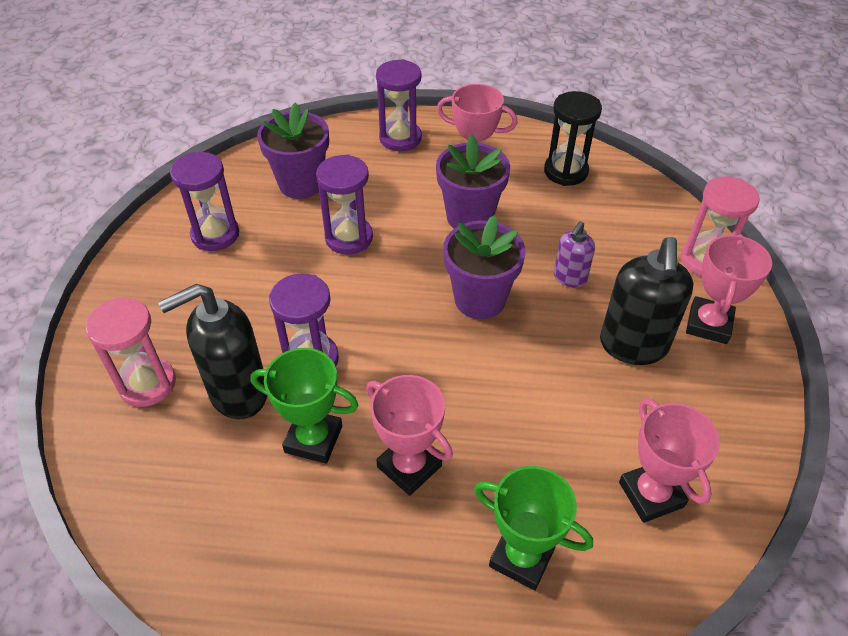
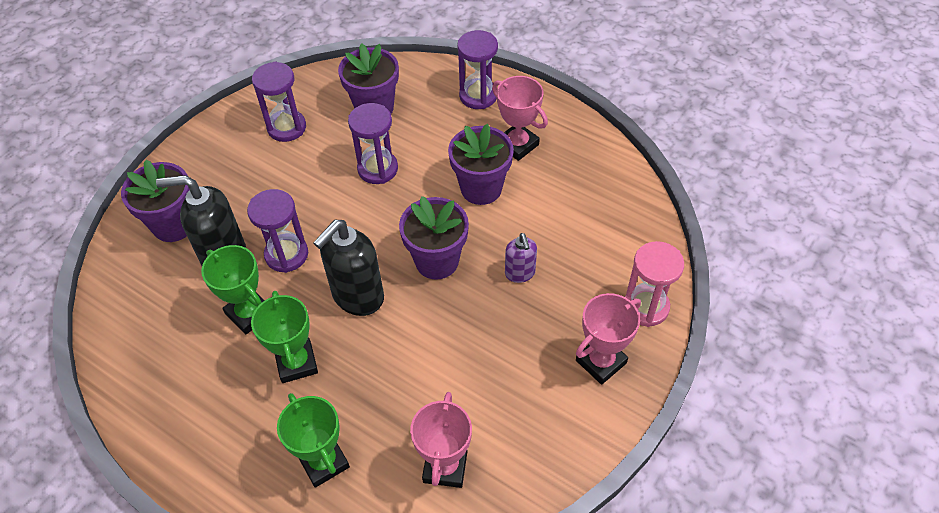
camera: 30 degrees right, 5 degrees up
pink hourglass [86,297,176,407] -> purple flower pot [121,160,190,242]
pink trophy [366,375,453,496] -> green trophy [251,291,318,383]
black hourglass [544,91,602,186] -> none
purple soap dispenser [554,221,595,288] -> purple soap dispenser turned 75 degrees counterclockwise [505,233,537,283]
black soap dispenser [600,237,693,365] -> black soap dispenser moved to [313,220,384,316]

